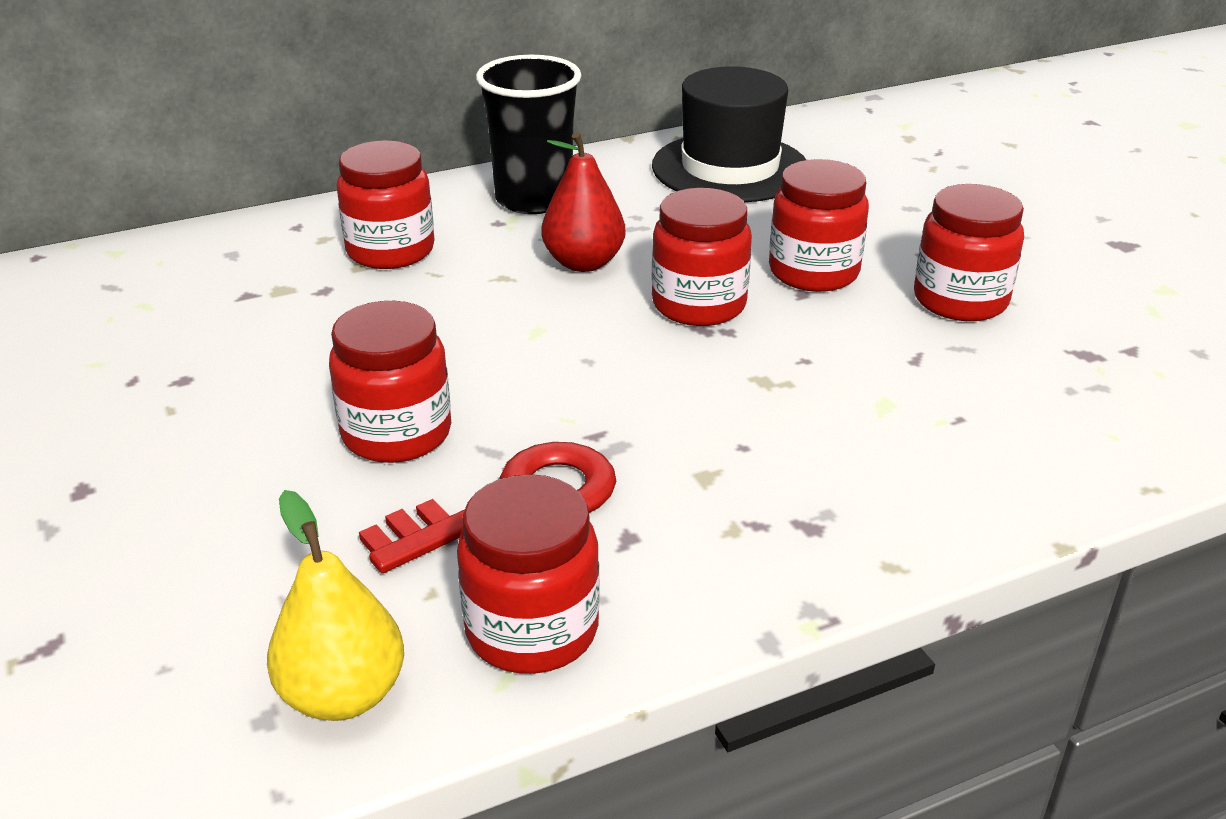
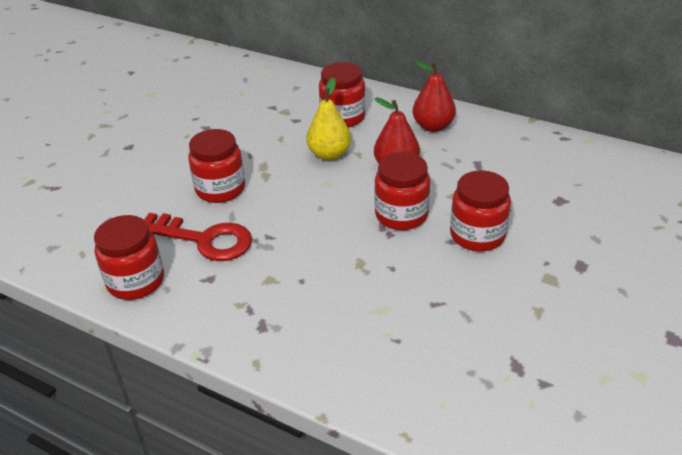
camera: 55 degrees right, 5 degrees up
yellow pear [267,490,404,721] -> yellow pear moved to [306,78,351,161]
black cup [476,55,582,214] -> red pear [413,61,456,132]
black hat [652,66,806,202] -> none
red jar [914,184,1024,321] -> none

